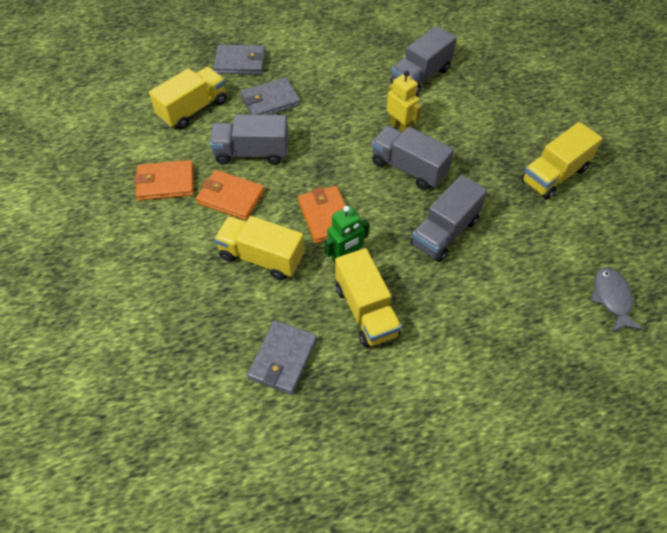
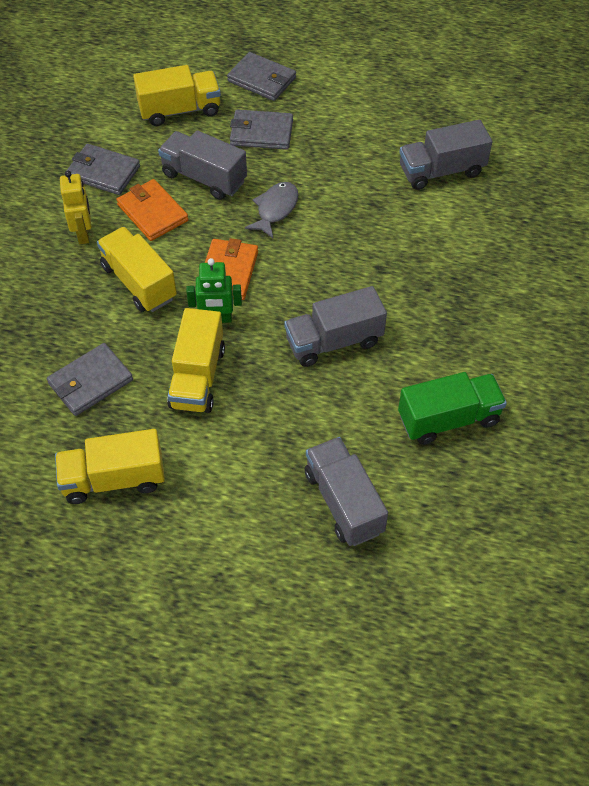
camera: 30 degrees right, 0 degrees up
orange wallet [134,160,194,201] -> grey wallet [66,143,140,195]
grey truck [372,126,454,190] -> grey truck moved to [305,437,388,546]
yellow robot [387,70,422,133] -> yellow robot moved to [60,171,92,244]
yellow truck [521,122,602,200] -> yellow truck moved to [55,429,165,504]
grey fish [591,267,644,332] -> grey fish moved to [245,182,298,238]
none -> green truck [398,372,507,445]

